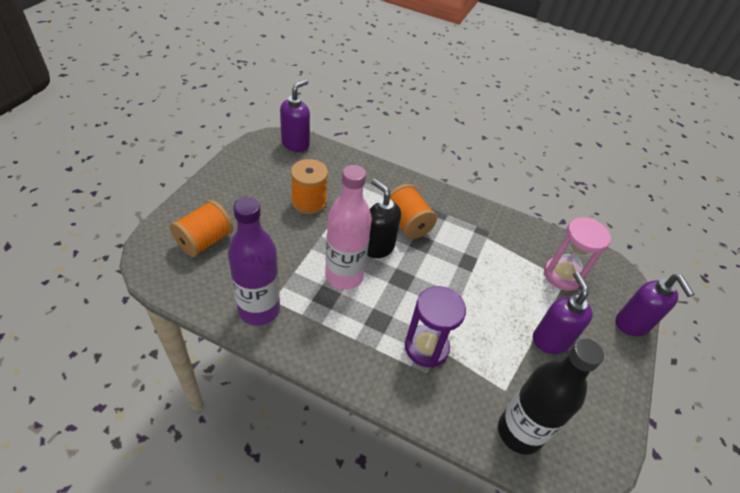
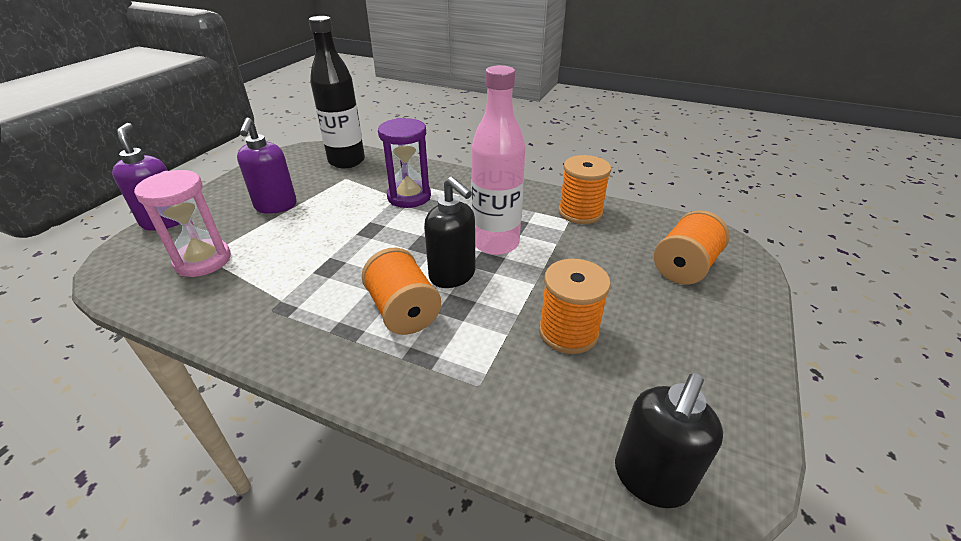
camera: 175 degrees left, 10 degrees down
purple bottle [228,197,280,325] -> orange spool [558,155,611,224]
purple soap dispenser [280,79,310,152] -> black soap dispenser [615,373,723,508]

